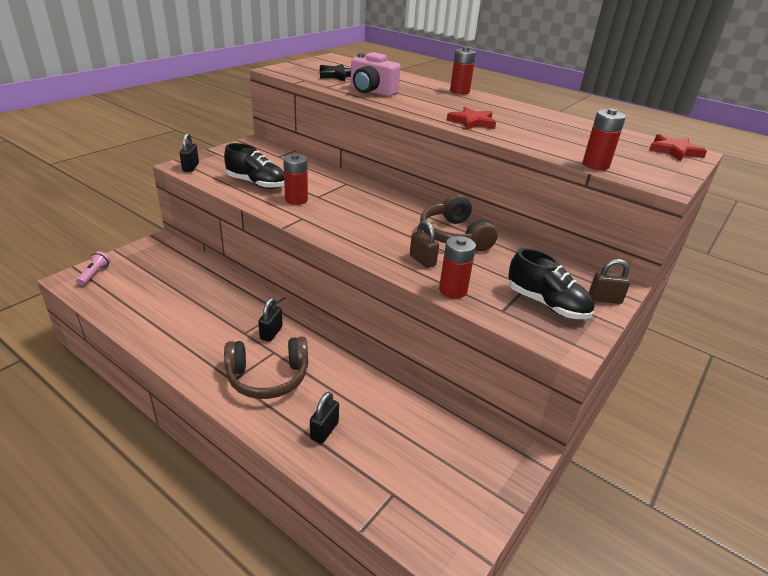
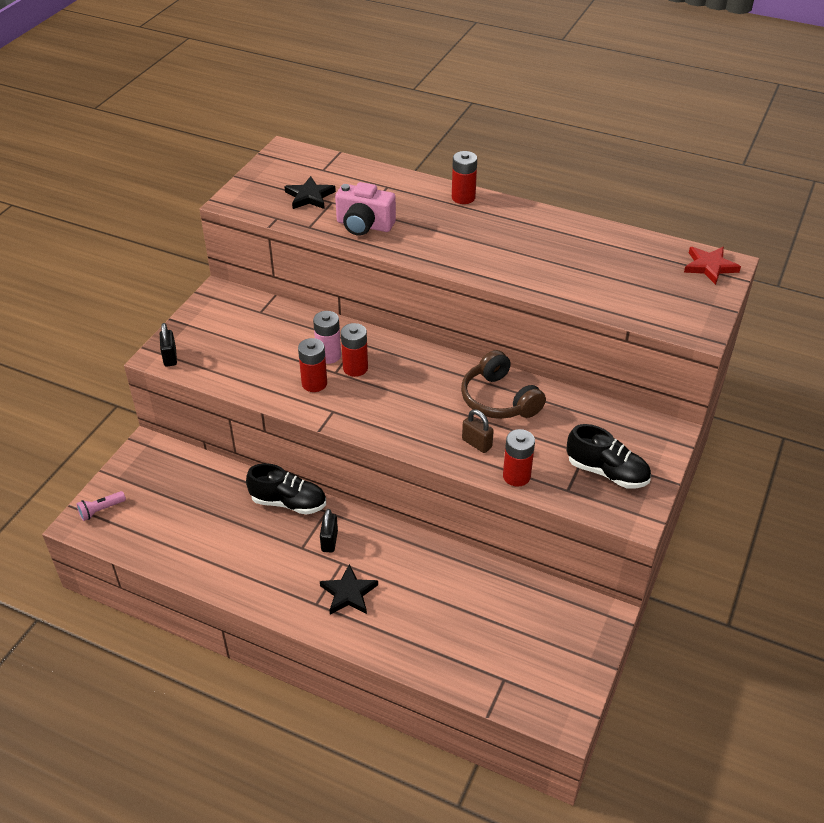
camera: 10 degrees left, 10 degrees up
pink flashlight [76,251,110,286] -> pink flashlight turned 120 degrees counterclockwise [76,491,126,521]
black shoe [224,143,284,189] -> black shoe moved to [246,463,326,515]
brown headphones [224,336,308,399] -> black star [320,564,378,615]
black padlock [310,392,339,444] -> none
red star [447,107,496,130] -> none
red battery [583,108,626,170] -> red battery moved to [341,323,368,377]
brown padlock [589,259,631,304] -> none
none -> pink battery [313,311,341,364]

